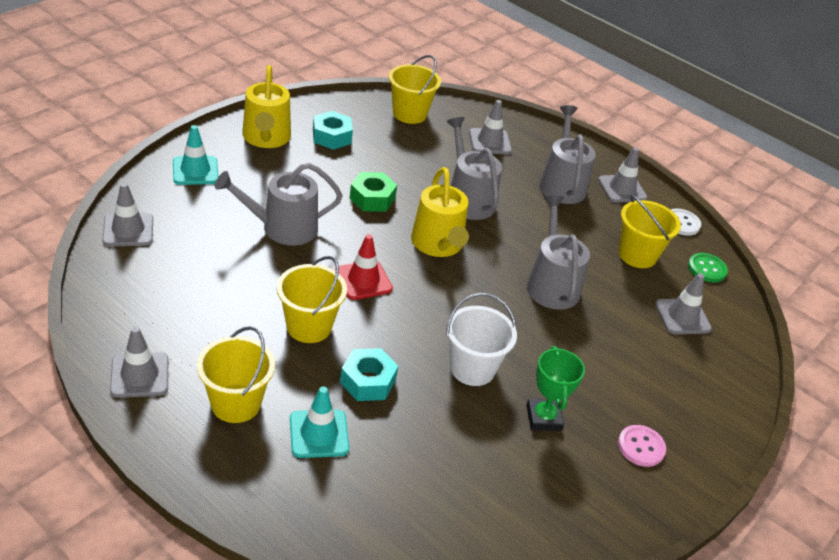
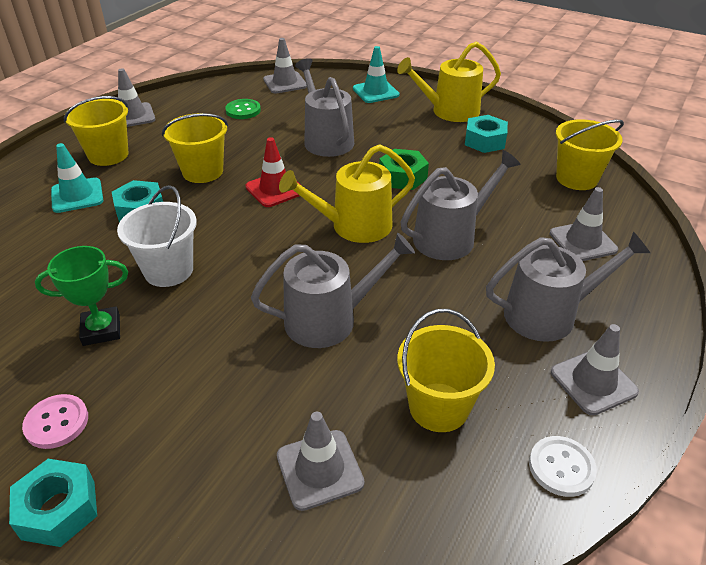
camera: 85 degrees right, 0 degrees up
green button [688,253,728,282] -> green button moved to [225,99,261,119]
none -> turquoise nut [9,459,97,547]

